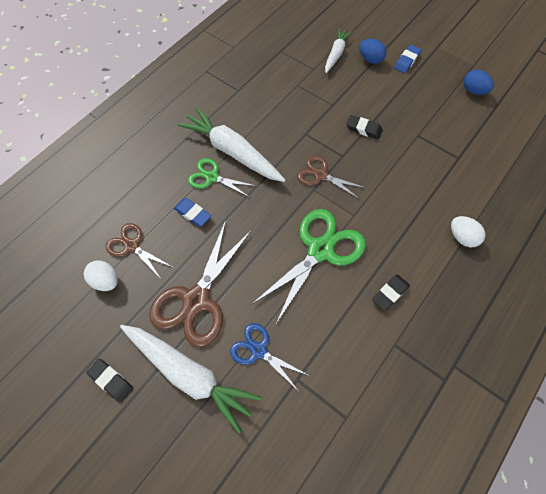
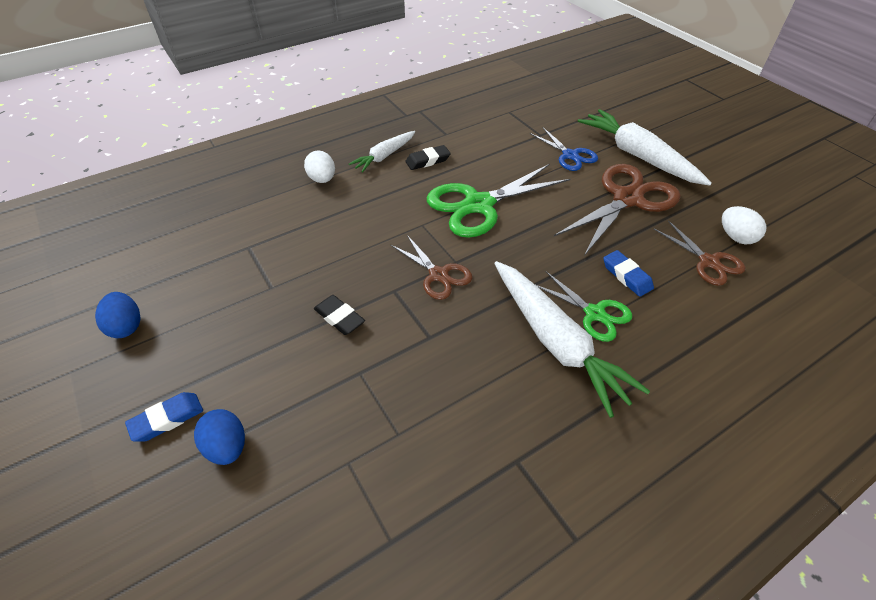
camera: 160 degrees left, 15 degrees down
black eraser [86,359,134,403] -> none
white carrot [325,28,352,73] -> white carrot moved to [349,131,415,173]

